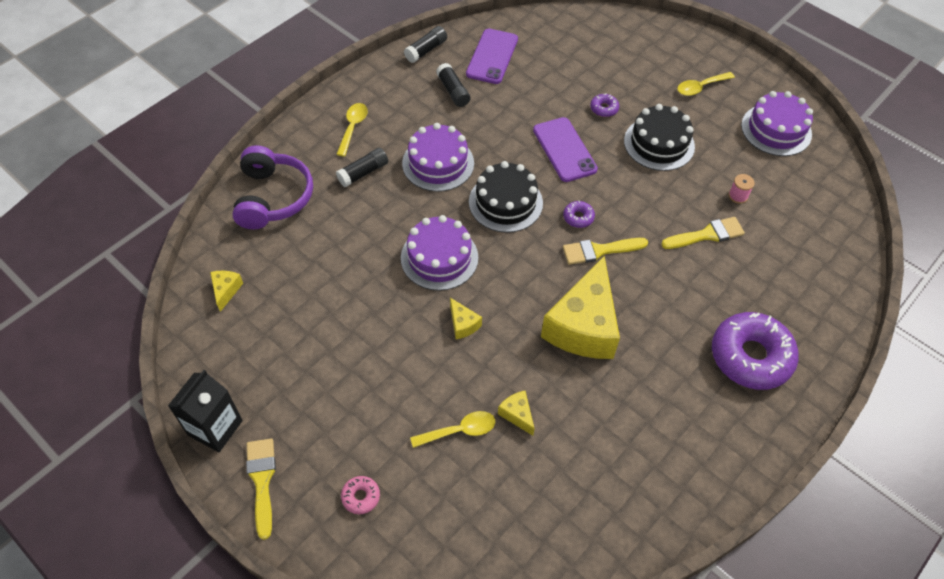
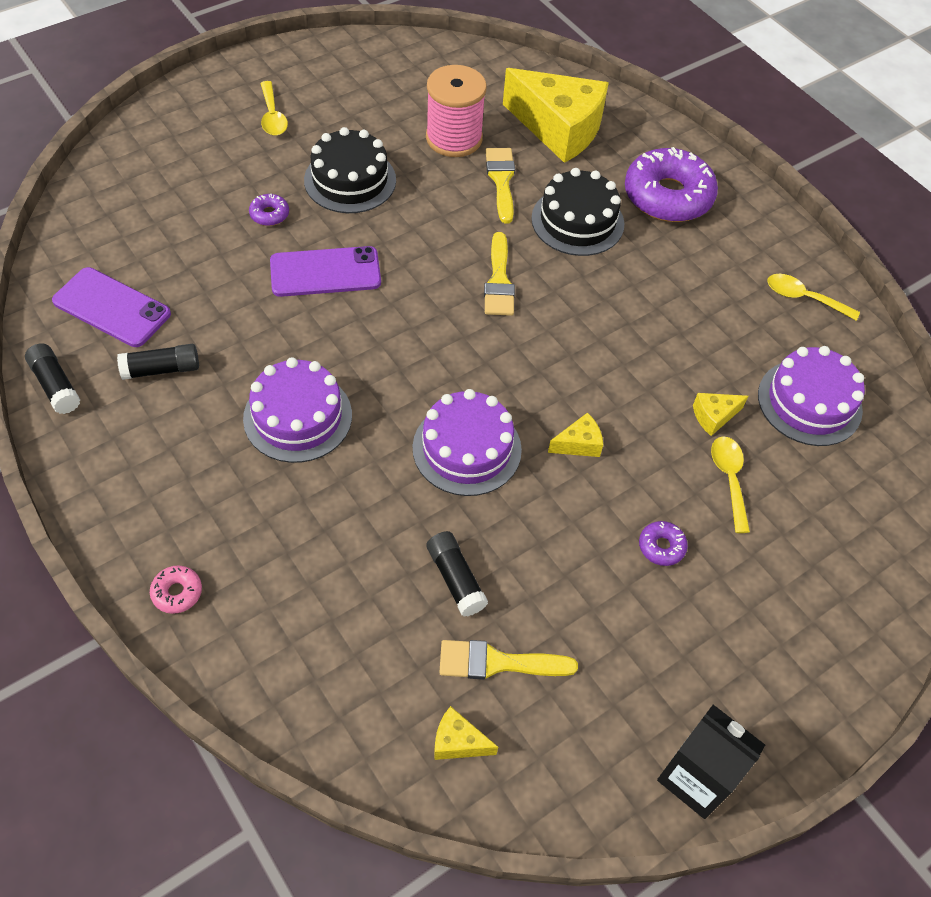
camera: 80 degrees left, 0 degrees up
purple headphones [232,145,313,229] -> none
yellow brush [246,438,276,540] -> yellow brush moved to [439,640,578,680]
yellow spoon [336,103,368,157] -> yellow spoon moved to [767,274,860,321]
black glue stick [336,148,388,187] -> black glue stick moved to [426,531,488,617]
pink donut [341,476,380,514] -> pink donut moved to [150,566,202,614]
black cake [469,161,543,233] -> black cake moved to [531,168,624,256]
yellow cheese [541,256,620,359] -> yellow cheese moved to [503,68,609,163]
purple donut [563,201,595,228] -> purple donut moved to [639,521,688,566]
pink spool [729,174,755,204] -> pink spool [426,65,487,157], size x2.41
purple cake [741,91,813,156] -> purple cake moved to [758,346,865,446]

